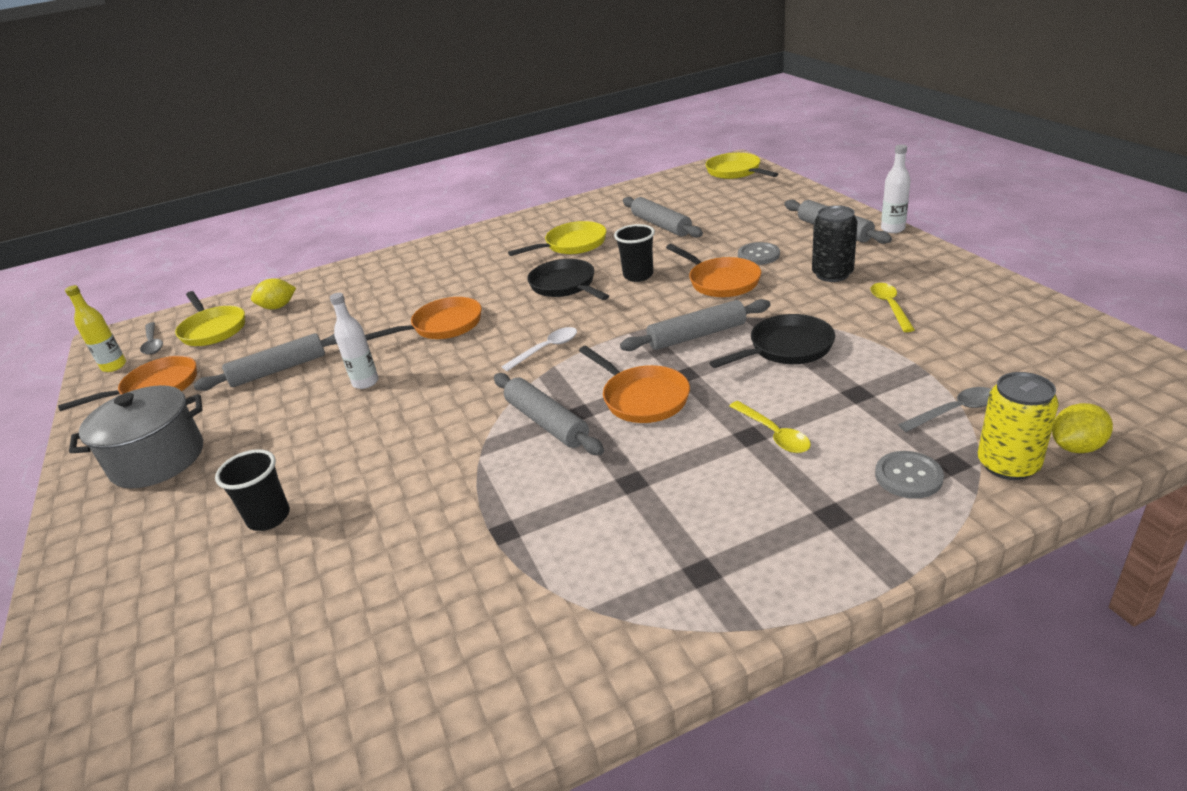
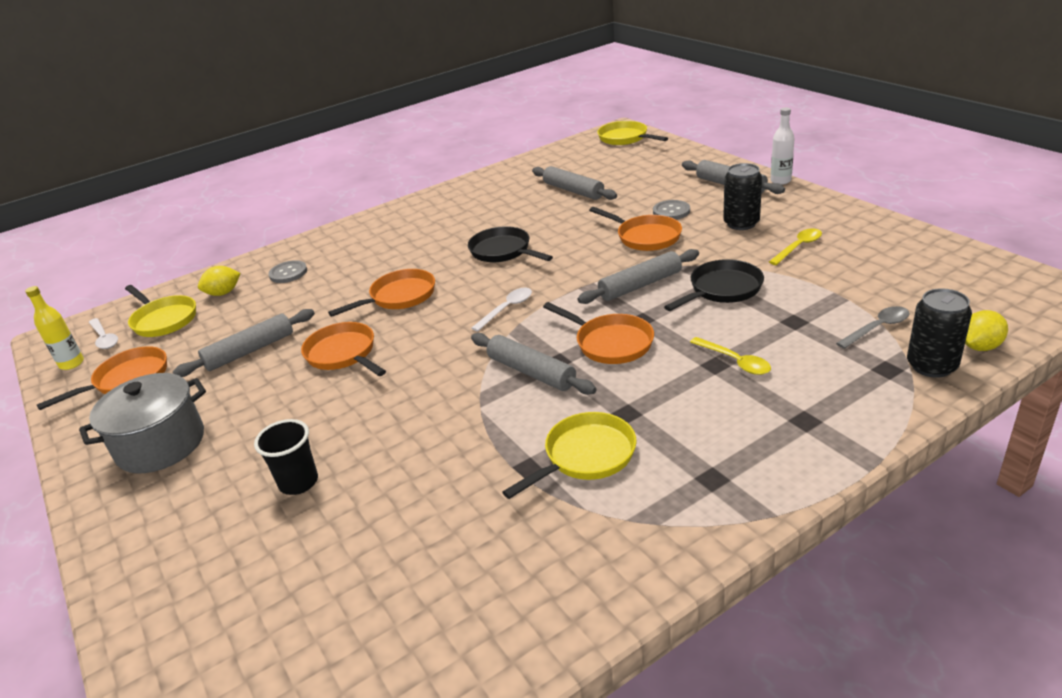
camera: 10 degrees left, 0 degrees up
grey spoon [140,322,163,354] -> white spoon [89,318,118,349]
white bottle [330,293,379,389] -> orange pan [301,322,386,376]
yellow pan [508,221,606,256] -> yellow pan moved to [502,412,636,499]
black cup [614,224,655,282] -> none
yellow spoon [870,283,915,332] -> yellow spoon turned 60 degrees clockwise [769,228,822,265]
grey button [875,451,944,499] -> grey button moved to [268,260,307,283]
yellow can [978,372,1059,480] -> black can [907,288,972,378]

